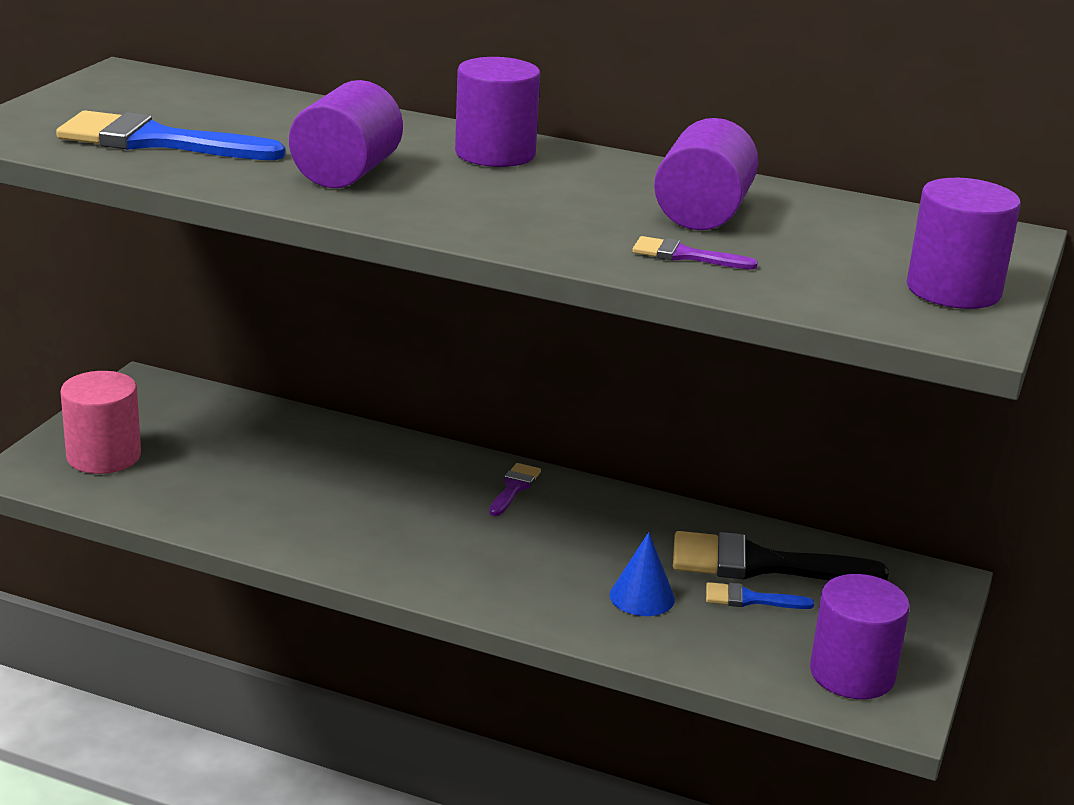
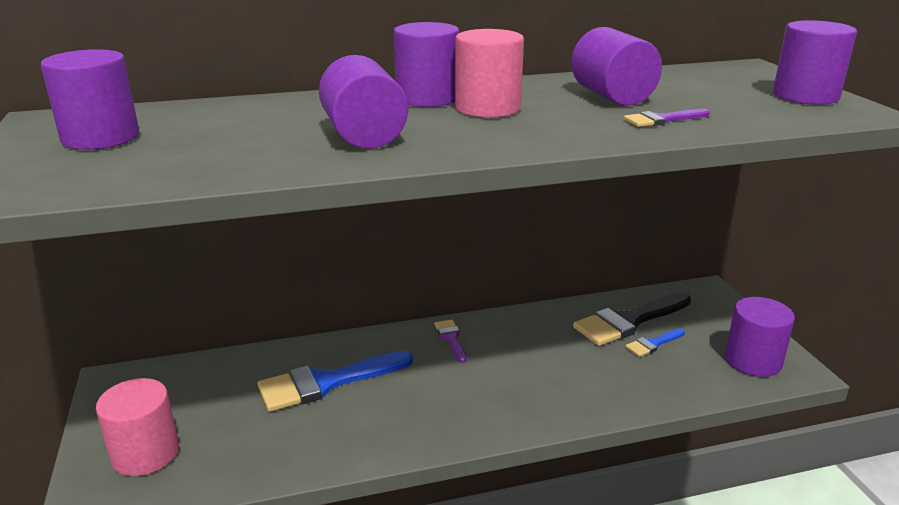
camera: 35 degrees left, 0 degrees up
blue brush [56,111,285,160] -> blue brush moved to [258,351,413,412]
blue cone [610,532,675,616] -> none
none -> purple cylinder [41,49,139,150]
none -> pink cylinder [455,29,524,118]

